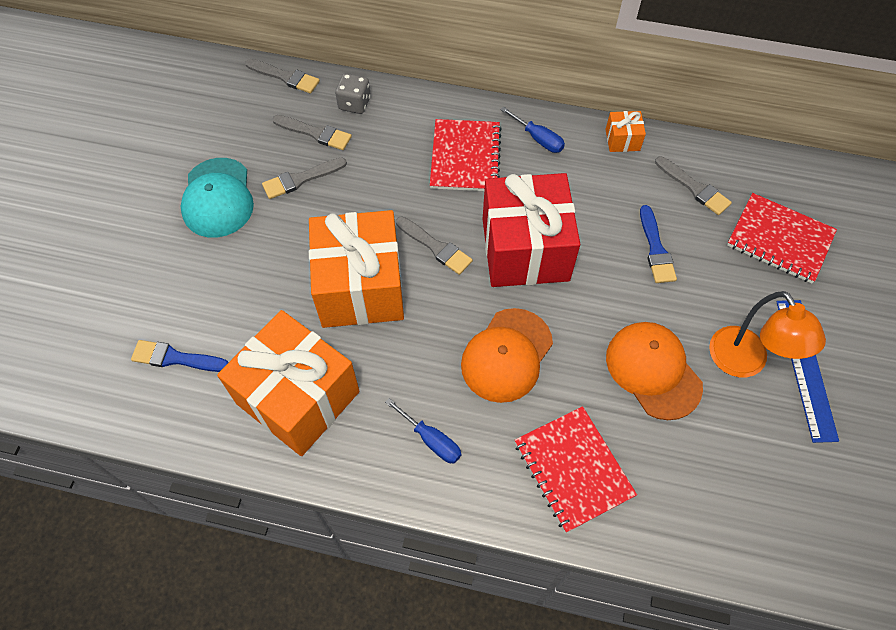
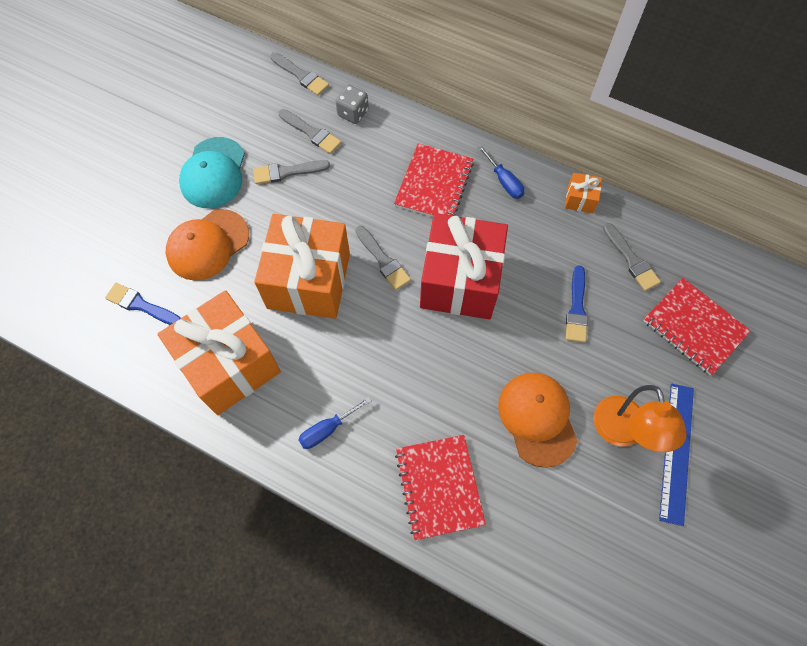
camera: 15 degrees right, 5 degrees up
blue screwdriver [385,398,461,463] -> blue screwdriver turned 90 degrees clockwise [298,397,372,449]
orange cap [461,308,553,403] -> orange cap moved to [166,209,249,281]

